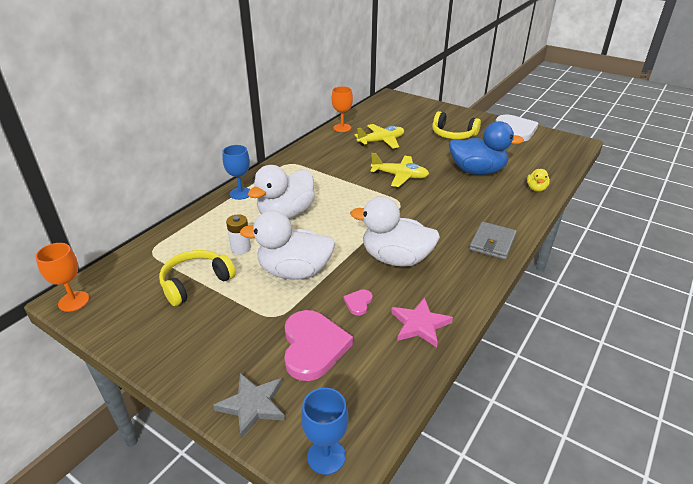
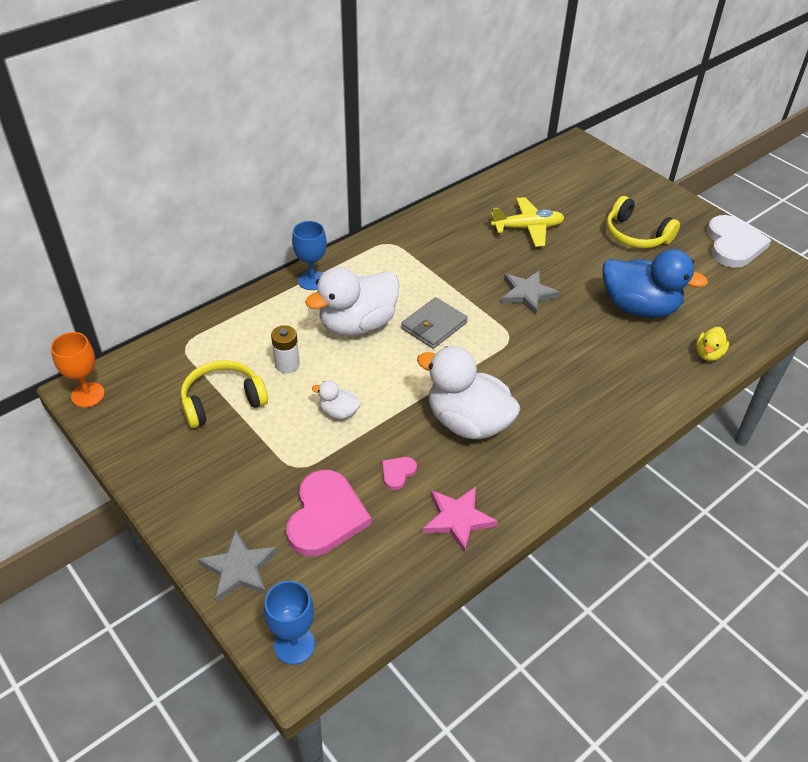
camera: 15 degrees right, 10 degrees up
white duck [240,210,335,280] -> white duck [312,380,361,419], size x0.45
orange goblet [332,86,353,132] -> none
yellow plane [370,153,429,187] -> grey star [501,271,560,315]
grey wallet [469,222,517,260] -> grey wallet moved to [401,297,468,349]

